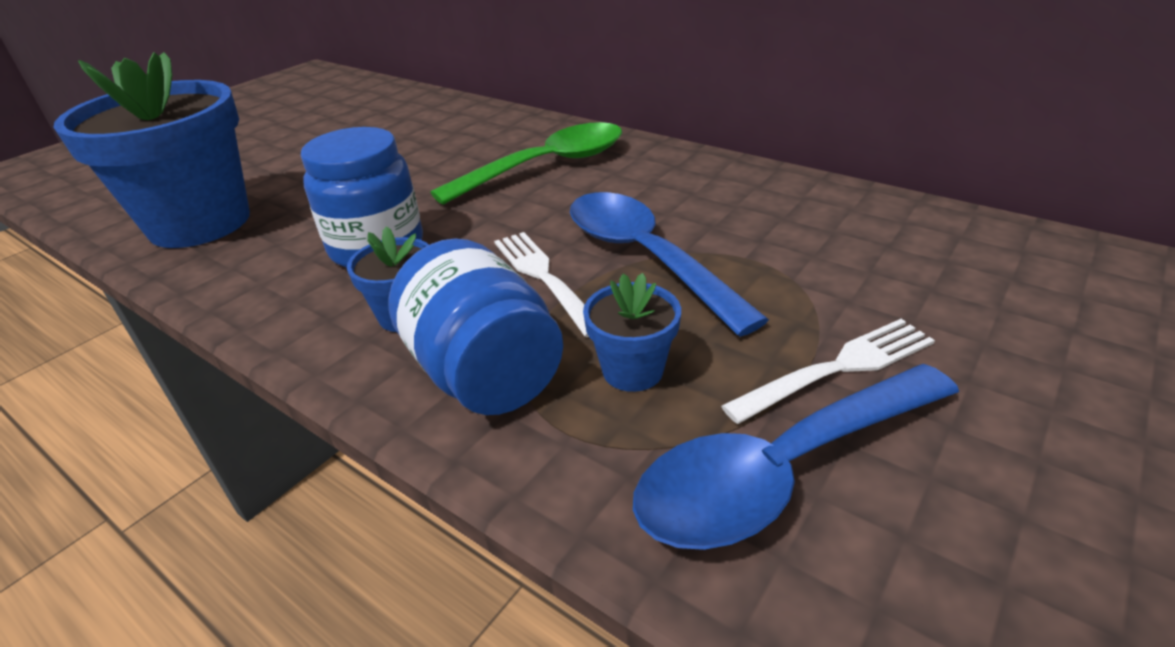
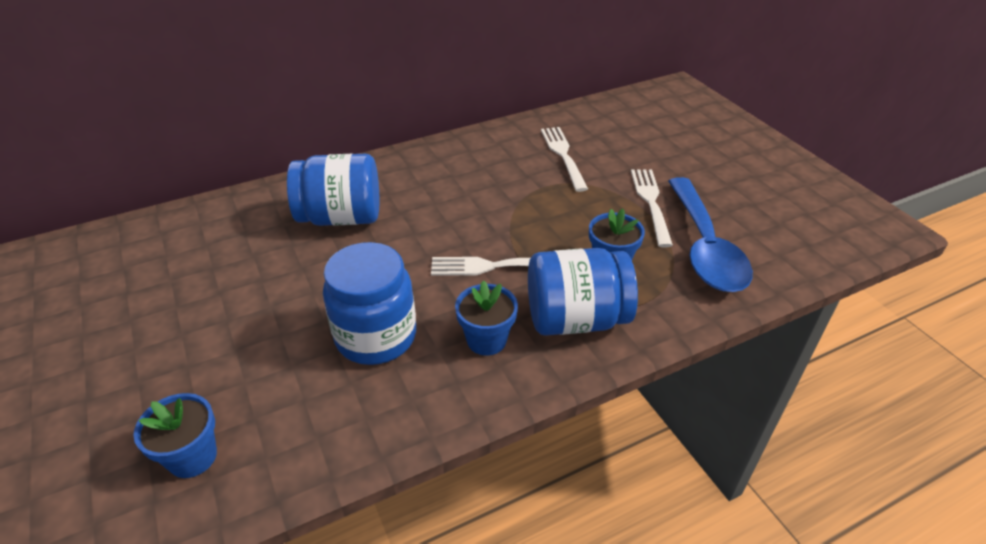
camera: 65 degrees left, 5 degrees up
blue flower pot [54,52,250,248] -> blue flower pot [133,393,217,478], size x0.44
green spoon [430,122,622,205] -> blue jar [287,154,379,226]
blue spoon [570,192,769,337] -> none
none -> white fork [541,127,588,192]

